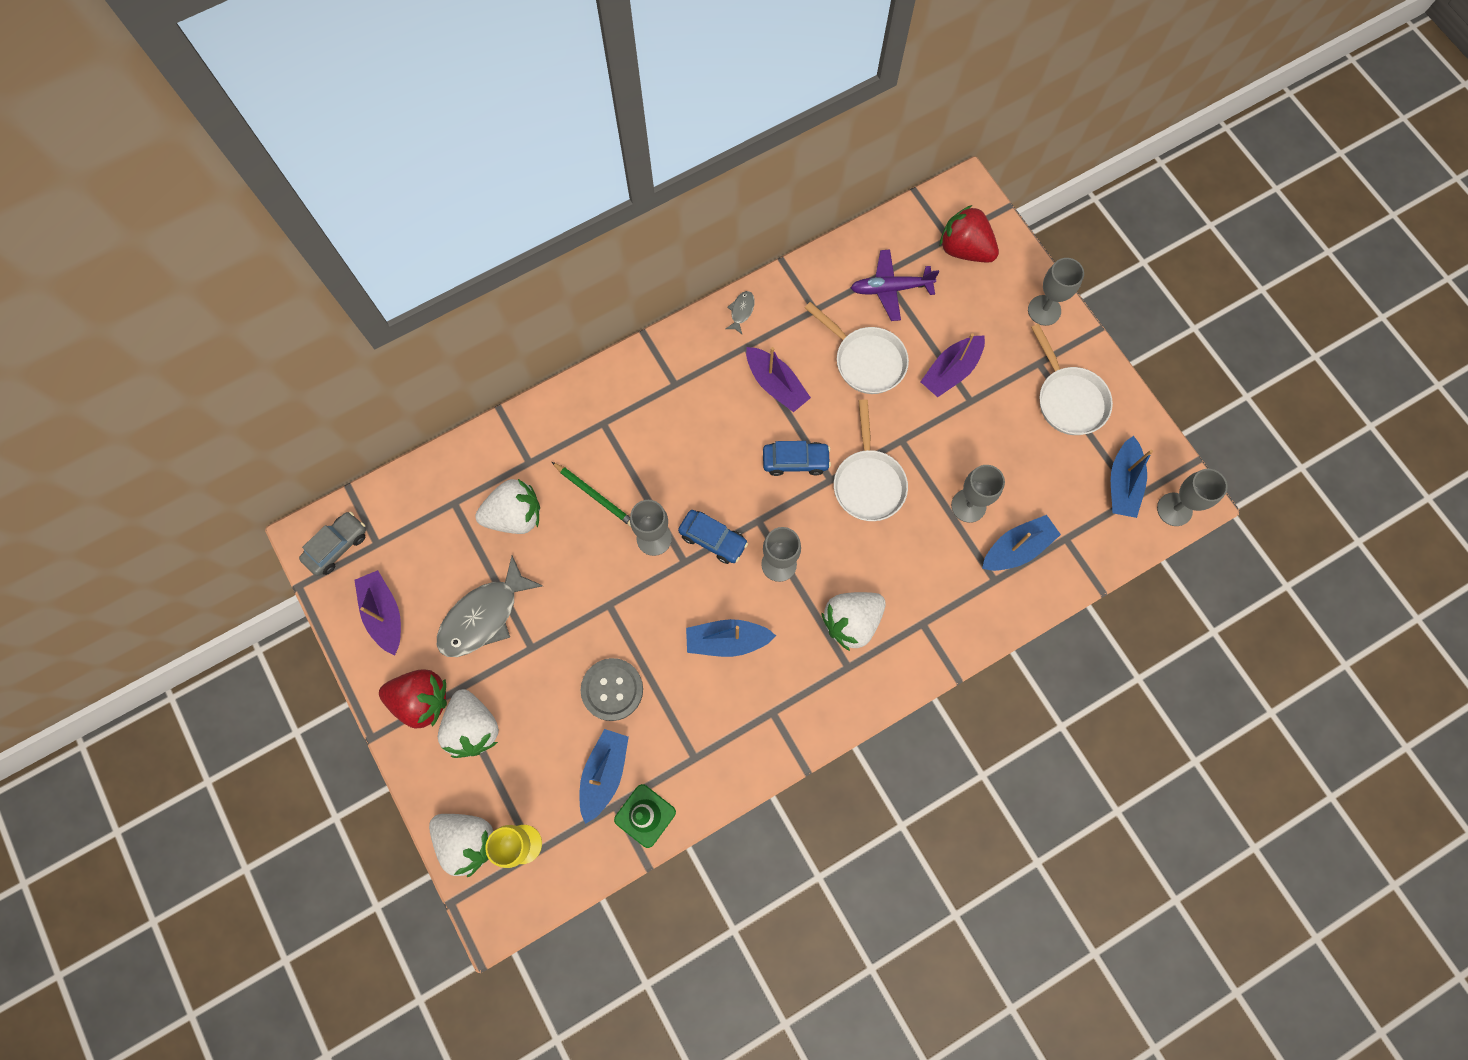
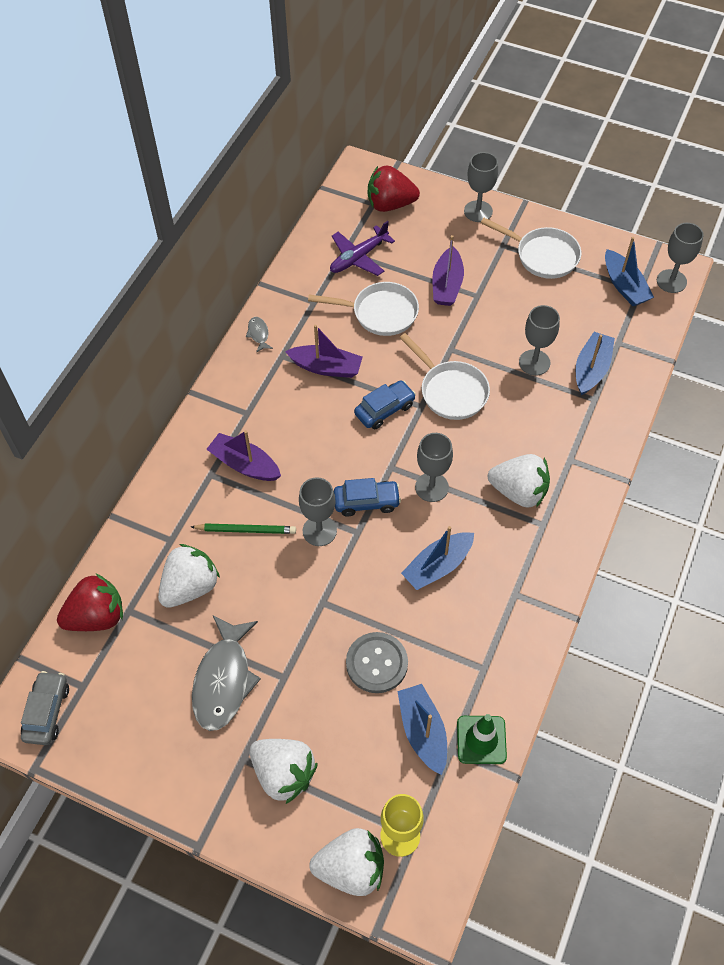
camera: 35 degrees left, 15 degrees down
purple boat [354,570,401,655] -> purple boat moved to [206,430,281,481]
red strawberry [379,669,447,728] -> red strawberry moved to [57,573,123,631]
white strawberry [821,592,886,651] -> white strawberry turned 90 degrees counterclockwise [488,454,550,508]

